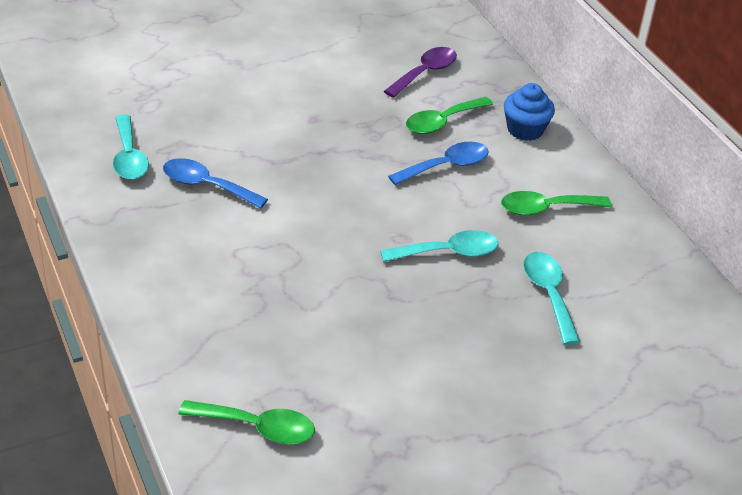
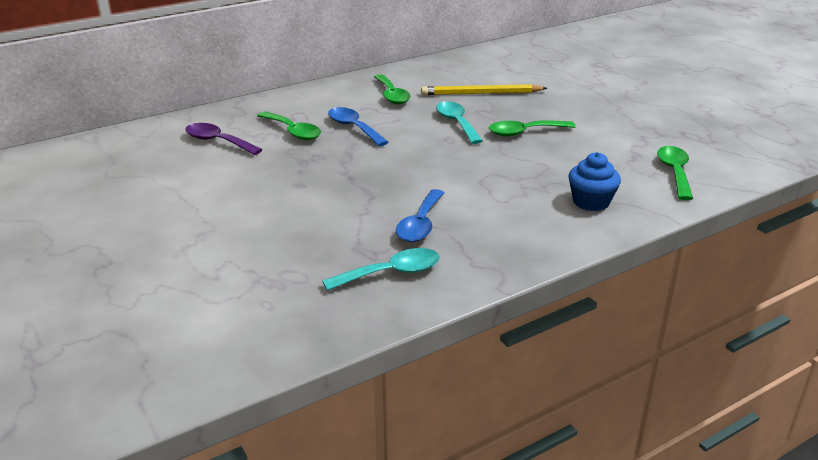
camera: 95 degrees left, 10 degrees down
blue cupcake [504,83,555,141] -> blue cupcake moved to [568,152,621,211]
turquoise spoon [523,252,580,345] -> yellow pencil [421,84,547,95]
none -> green spoon [489,120,576,136]

